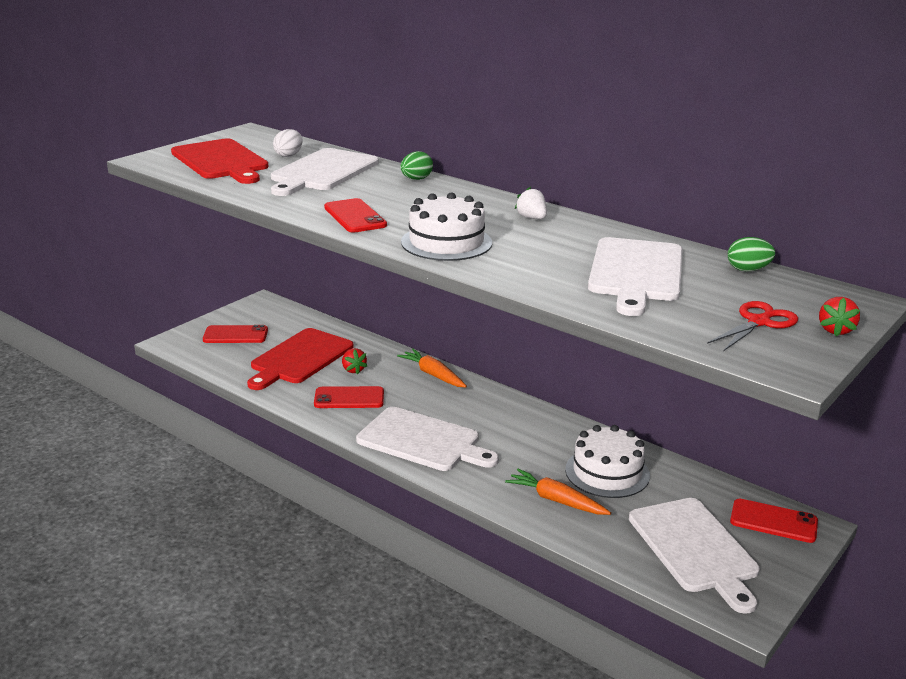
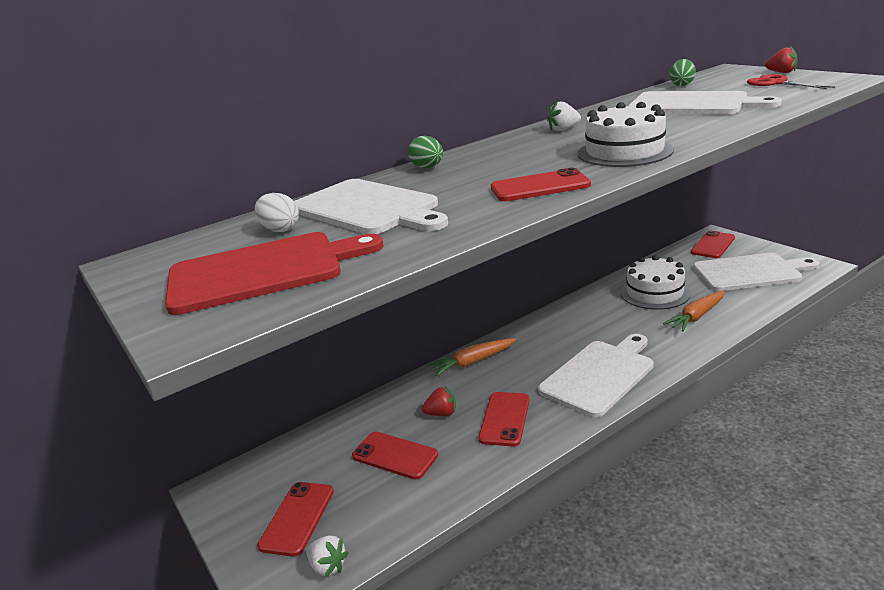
camera: 70 degrees left, 0 degrees up
red cutting board [247,328,353,390] -> red phone [352,431,438,480]
none -> white strawberry [306,535,348,577]

